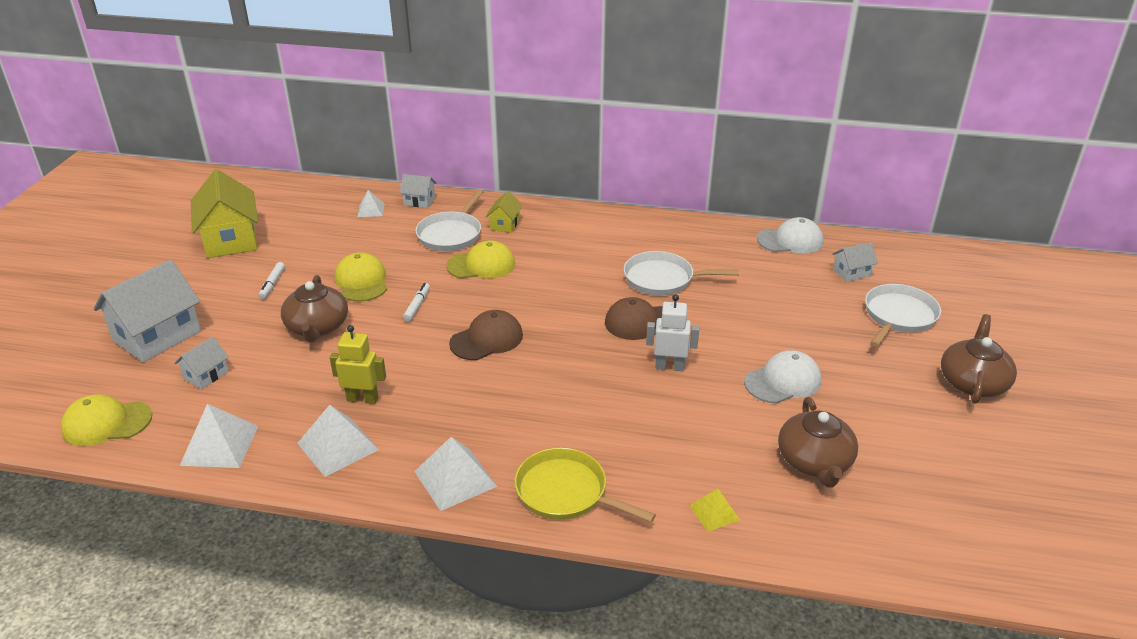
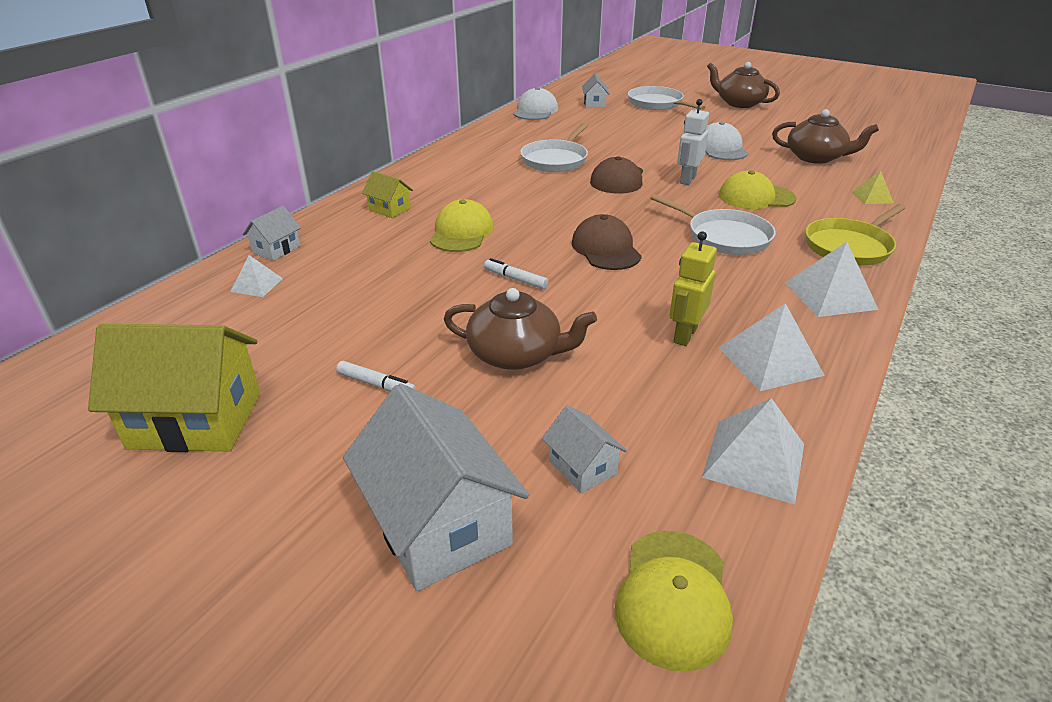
camera: 70 degrees left, 0 degrees up
yellow cap [335,252,387,302] -> yellow cap moved to [719,170,797,209]
white pan [415,189,484,251] -> white pan moved to [651,194,775,255]

